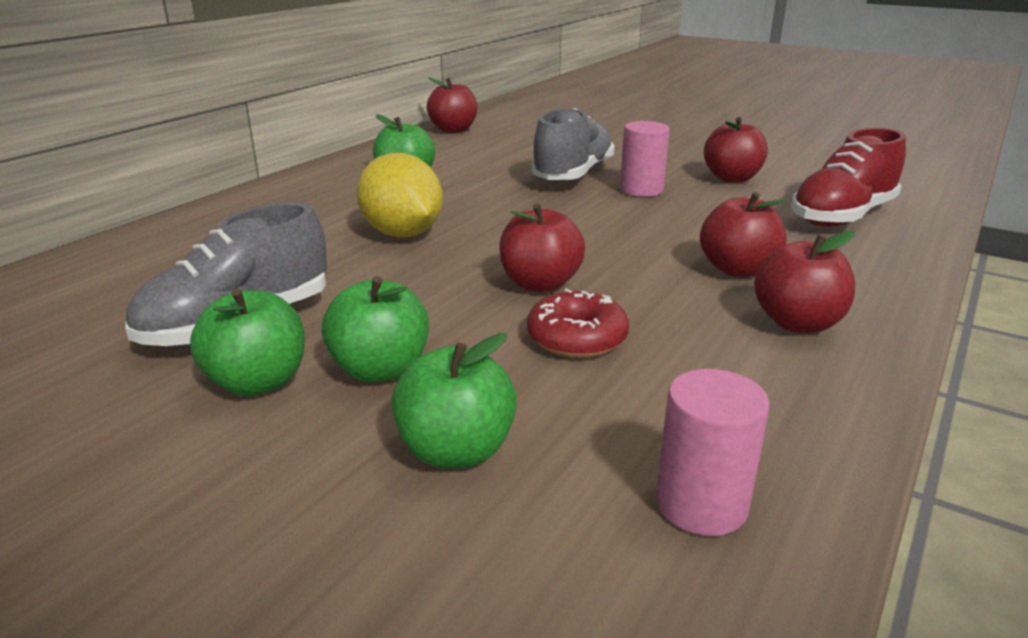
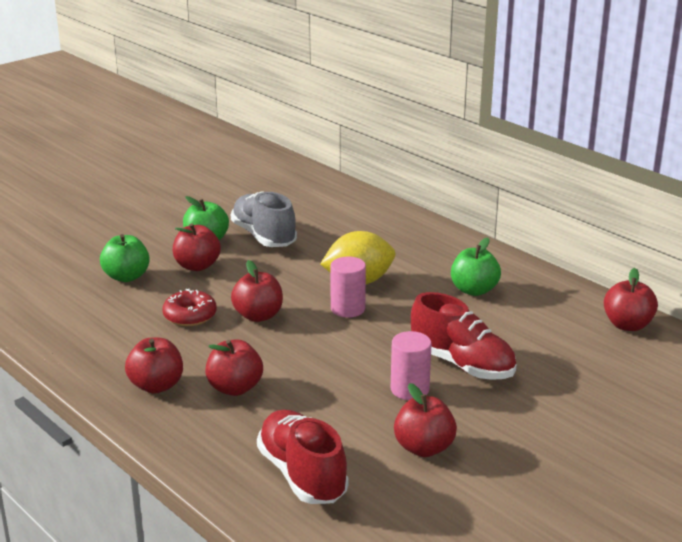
camera: 105 degrees right, 0 degrees up
green apple [322,276,429,383] -> red apple [173,223,221,271]
grey shoe [531,108,615,180] -> red shoe [411,292,516,380]
pink cylinder [656,369,770,536] -> pink cylinder moved to [330,257,366,318]

